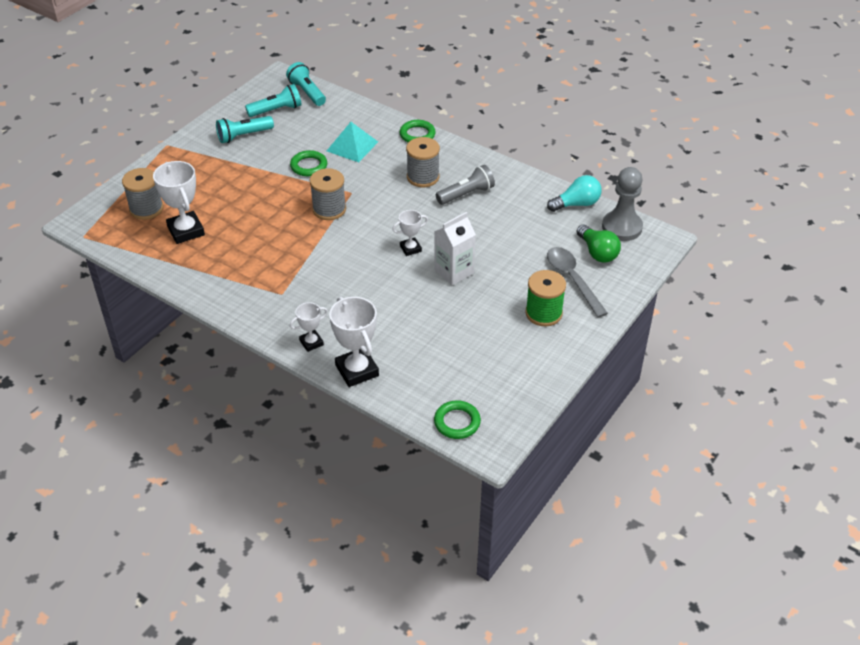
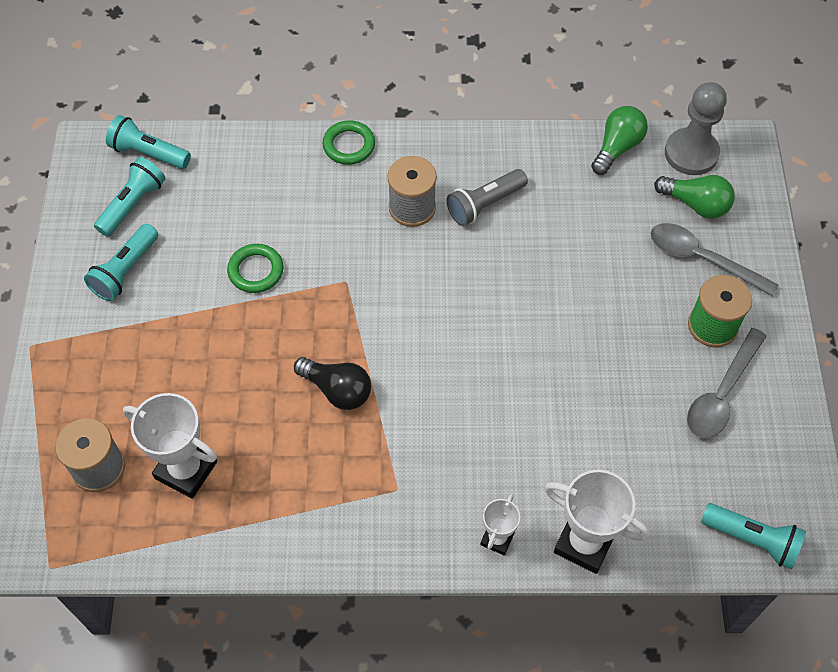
camera: 35 degrees left, 15 degrees up
grey spool [310,168,346,220] -> none
turquoise pyramid [327,122,378,162] -> none
white trophy [392,210,428,256] -> none
white carton [434,212,476,285] -> none
green ring [434,400,481,439] -> turquoise flashlight [701,503,806,569]
grey flashlight [436,165,495,205] -> grey flashlight turned 150 degrees counterclockwise [446,169,528,226]
turquoise light bulb [547,175,602,212] -> green light bulb [591,106,648,175]
none -> black light bulb [294,357,371,410]
none -> grey spoon [687,328,767,438]

